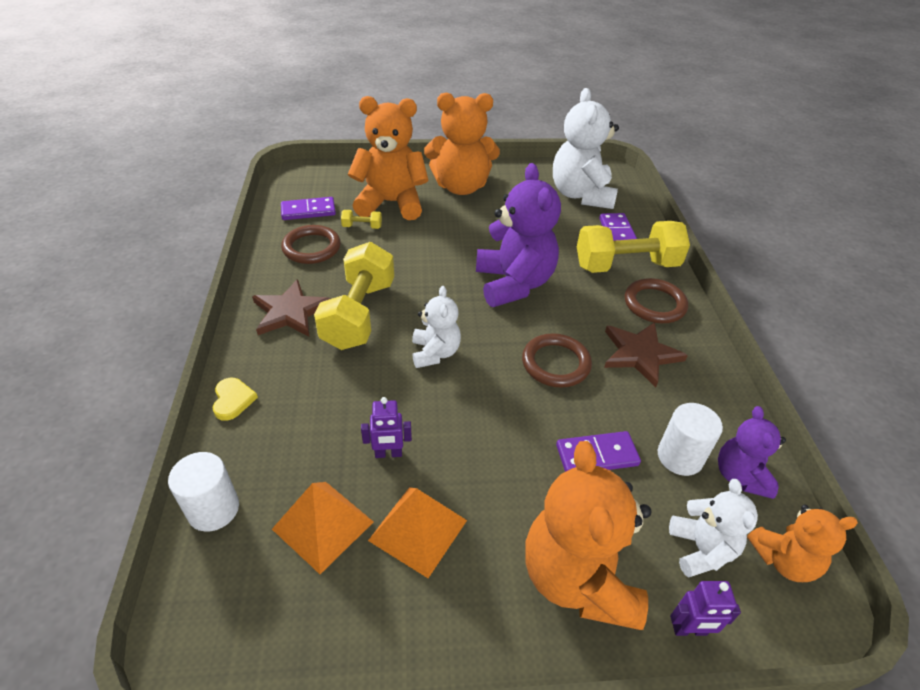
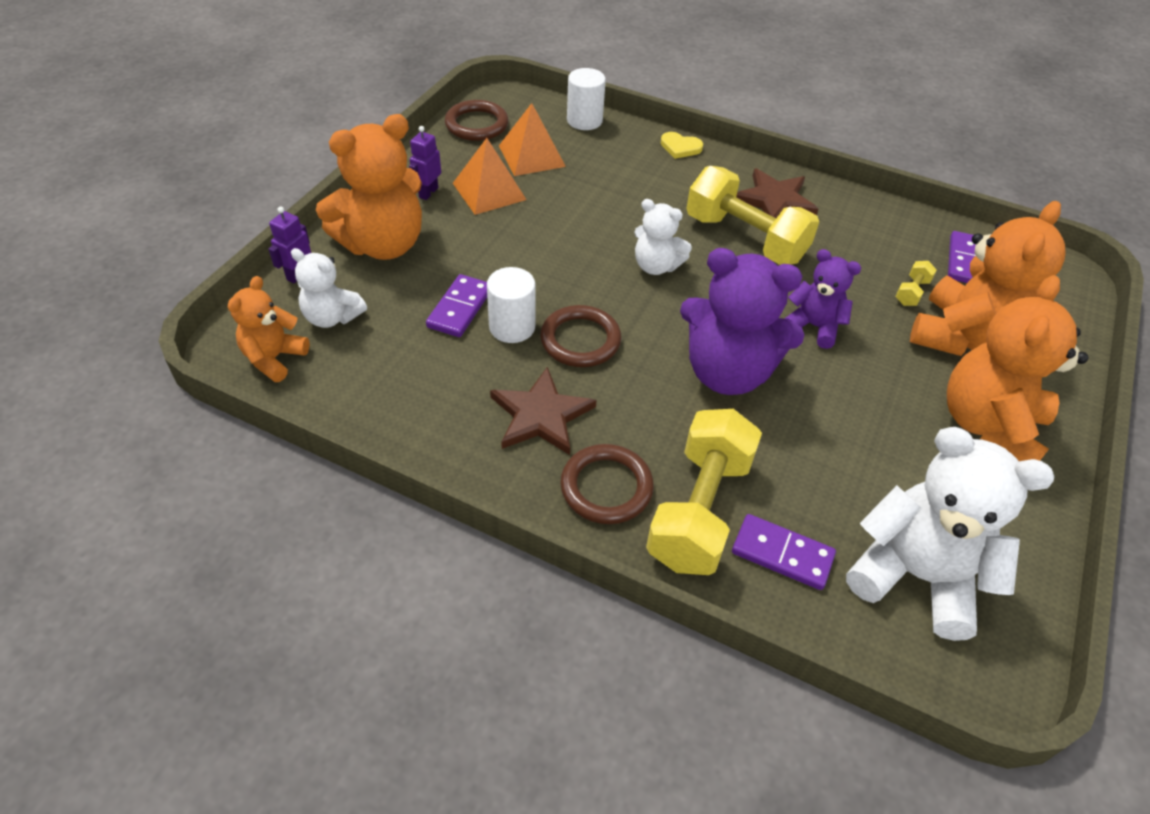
camera: 120 degrees right, 5 degrees up
brown ring [281,225,341,264] -> brown ring moved to [445,100,509,141]
purple robot [361,397,412,458] -> purple robot moved to [409,126,441,200]
orange teddy bear [525,441,651,630] -> orange teddy bear turned 120 degrees clockwise [316,114,422,260]
white cylinder [658,403,723,476] -> white cylinder moved to [487,267,536,343]
purple teddy bear [718,406,786,499] -> purple teddy bear moved to [784,249,861,349]

